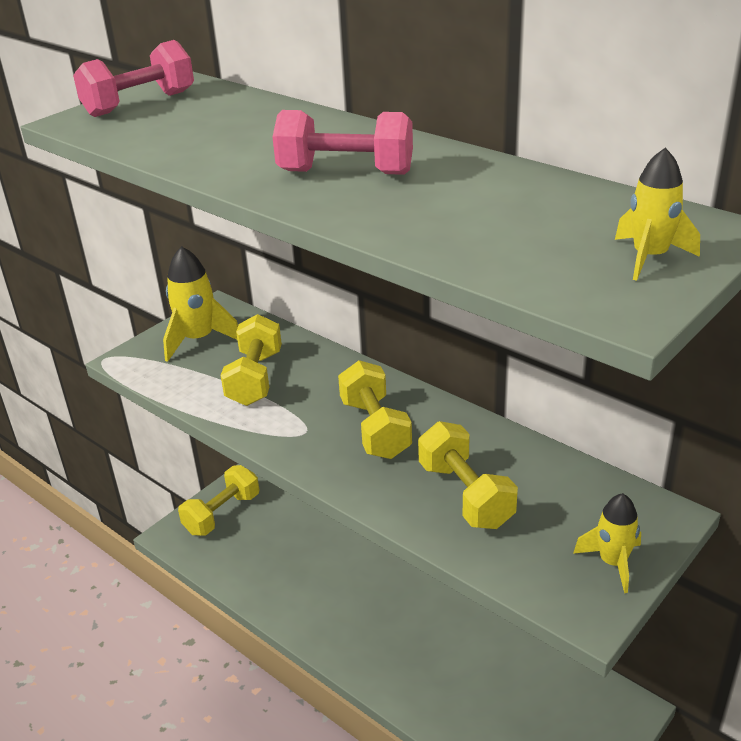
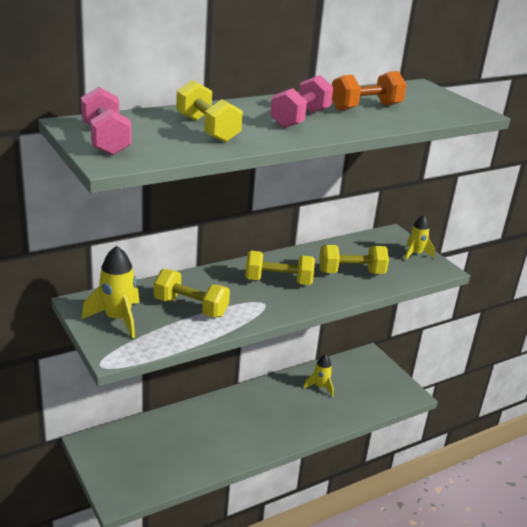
camera: 75 degrees left, 5 degrees down
yellow dumbbell [178,465,259,536] -> yellow dumbbell moved to [176,80,243,143]
yellow rocket [615,148,700,281] -> yellow rocket moved to [304,354,334,397]
none -> orange dumbbell [332,71,407,110]

